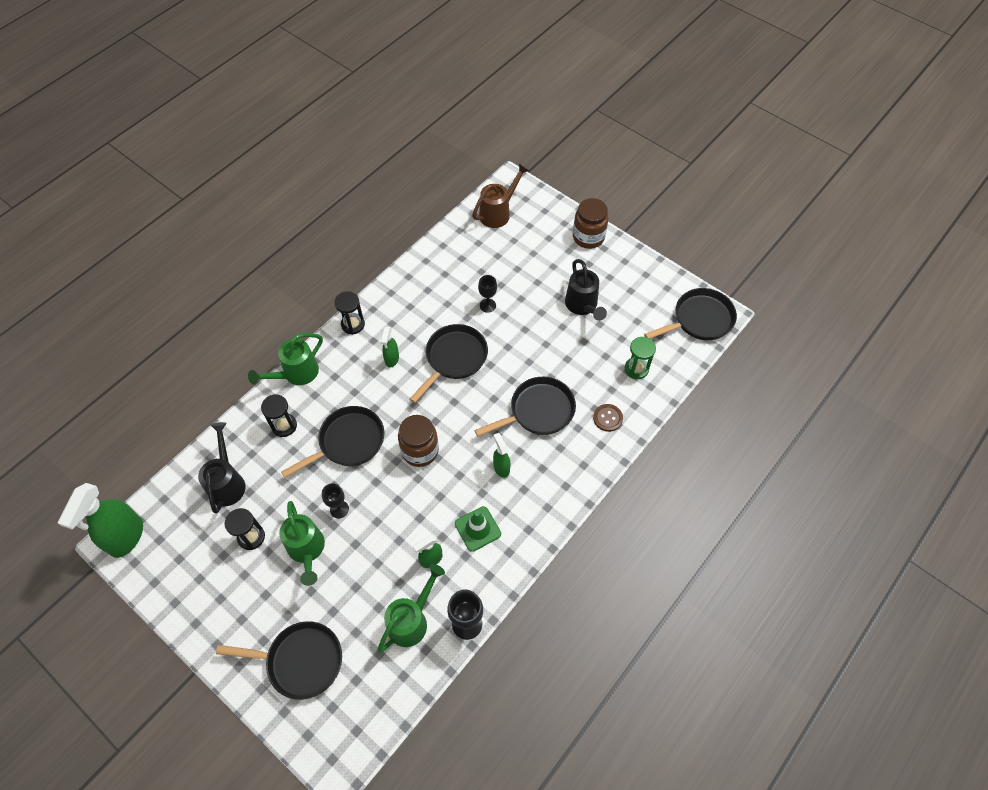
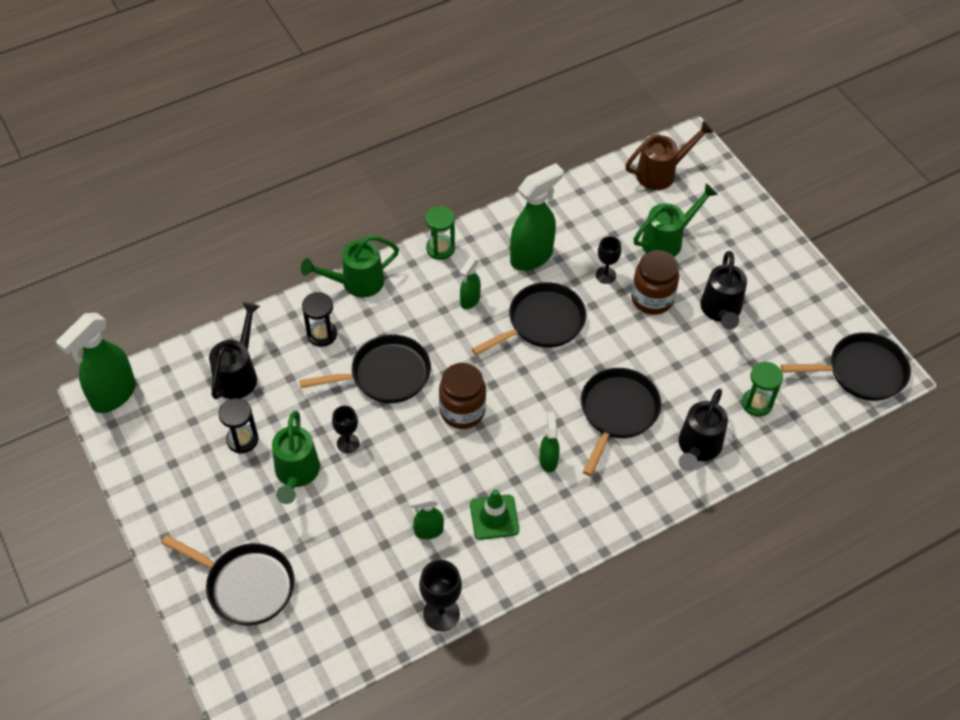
camera: 20 degrees right, 5 degrees down
black hourglass [334,291,365,335] -> green hourglass [425,206,455,260]
green watering can [377,564,445,653] -> green watering can moved to [634,183,718,257]
black pan [474,377,576,437] -> black pan turned 60 degrees counterclockwise [581,368,661,476]
brown jar [573,198,609,249] -> brown jar moved to [631,250,679,315]
brown button [593,404,623,432] -> black watering can [679,389,728,471]
none -> green spray bottle [510,163,564,271]

